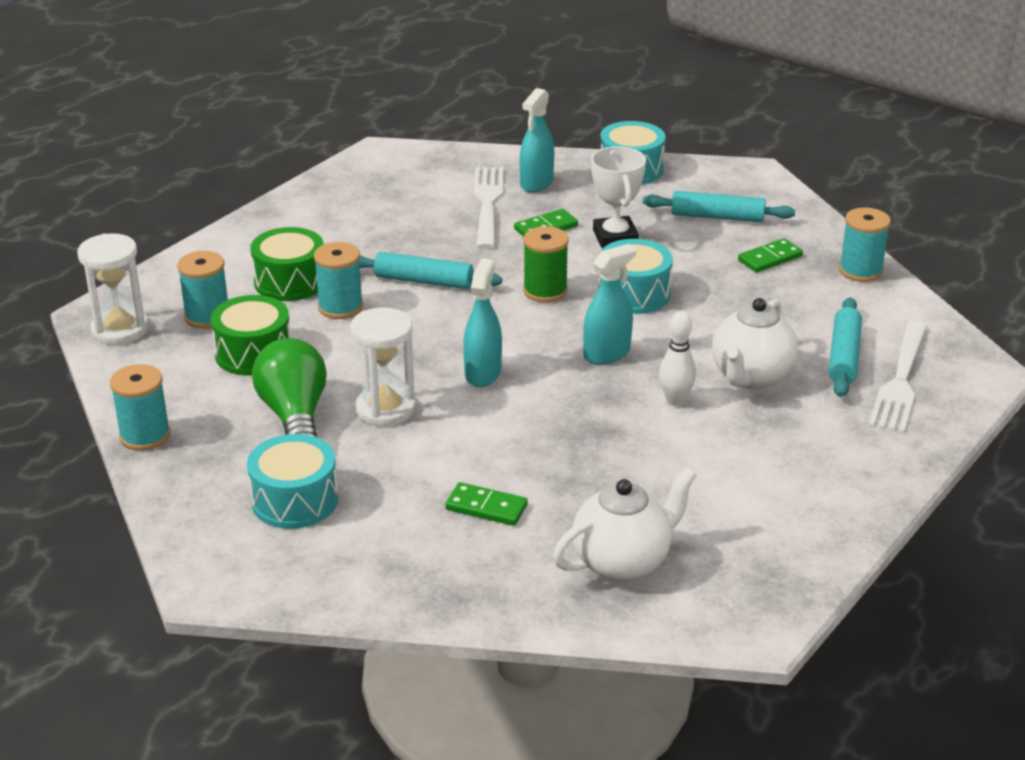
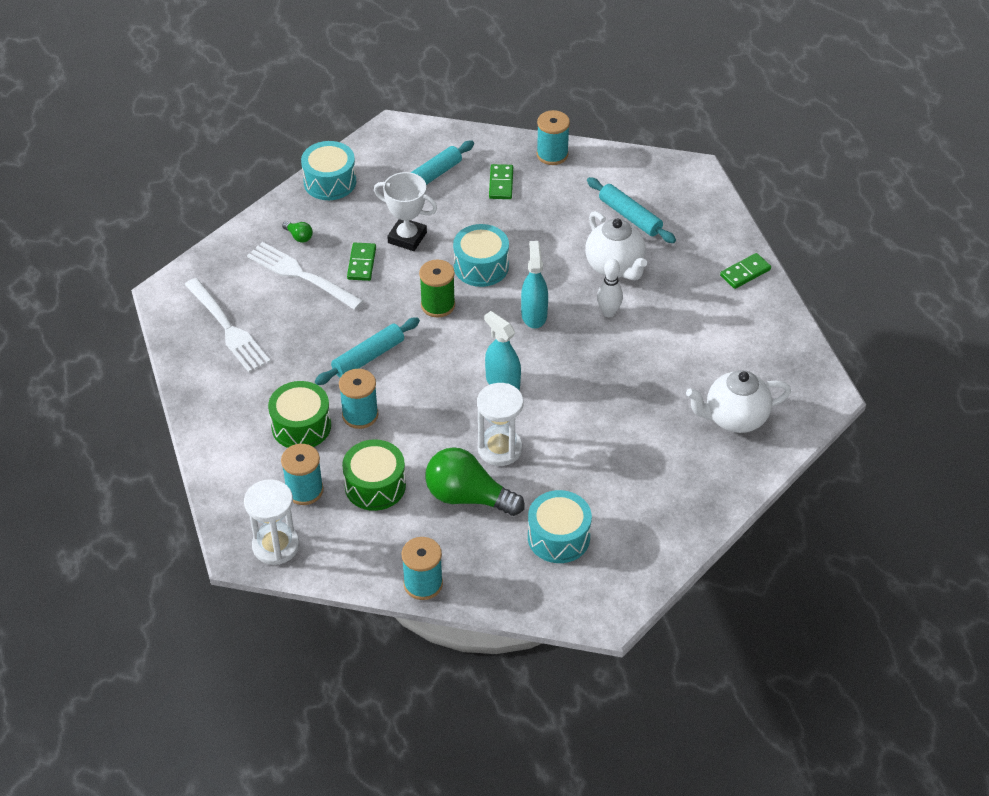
camera: 55 degrees left, 15 degrees up
green domino [445,482,528,526] -> green domino moved to [720,253,771,289]
turquoise spray bottle [520,88,554,193] -> green light bulb [282,221,313,243]
white teapot [553,467,697,582] -> white teapot turned 105 degrees counterclockwise [686,370,791,433]
white fork [869,320,927,433] -> white fork moved to [185,278,271,372]

